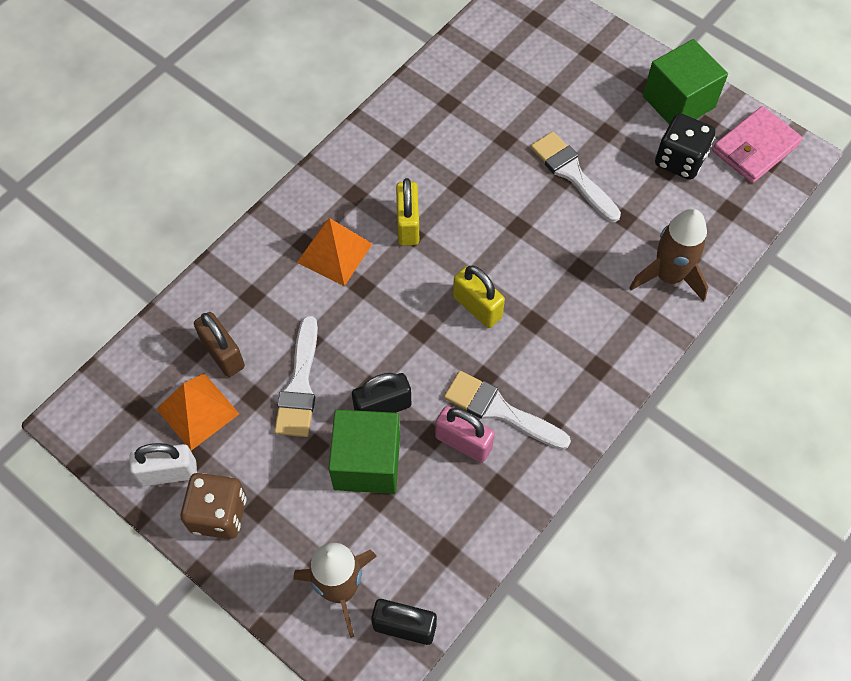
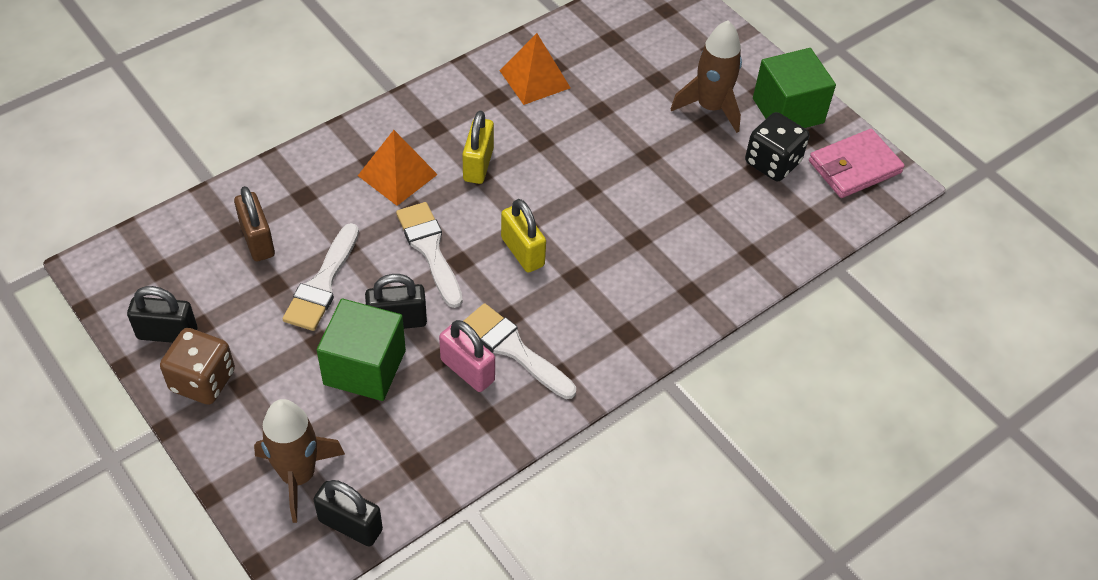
camera: 10 degrees right, 10 degrees down
white padlock [129,443,197,486] -> black padlock [127,286,197,343]
orange pyramid [156,373,239,451] -> orange pyramid moved to [499,33,570,105]
white brush [530,131,621,222] -> white brush moved to [396,202,463,308]
brown rocket [629,209,708,302] -> brown rocket moved to [671,20,742,133]

